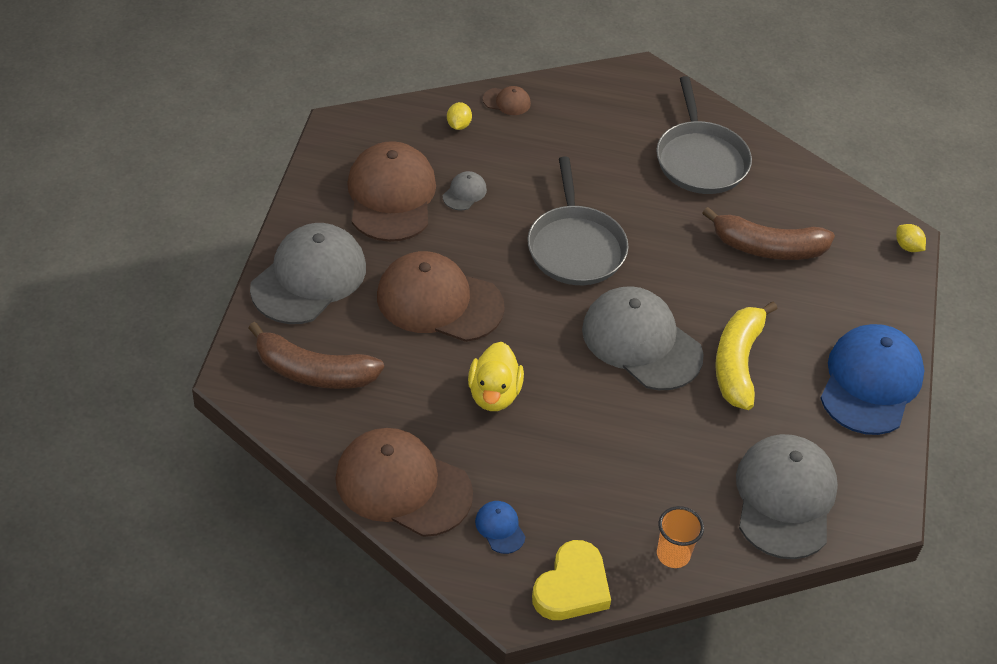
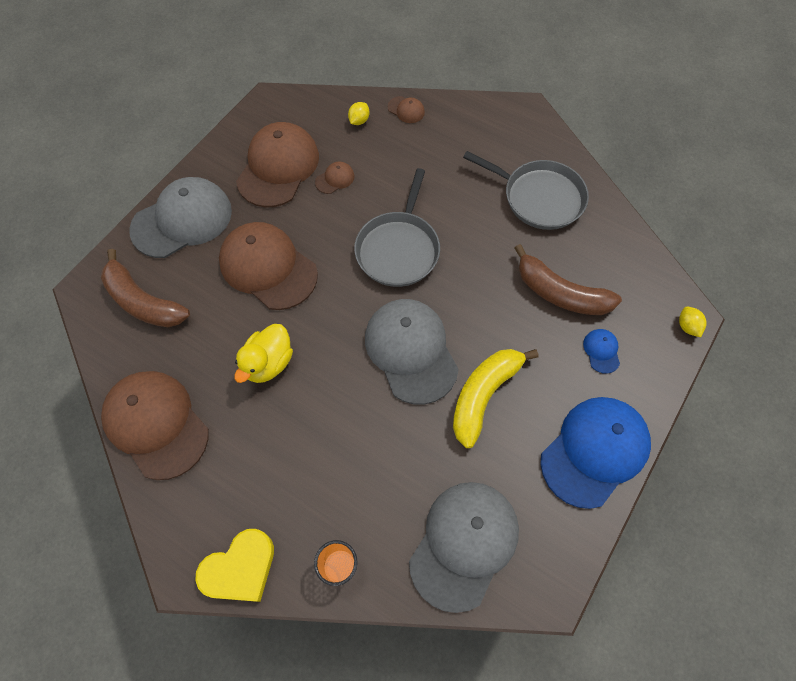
camera: 25 degrees right, 15 degrees up
grey cap [443,171,487,210] -> brown cap [315,162,355,194]
blue cap [475,501,526,554] -> blue cap moved to [583,329,620,374]
grey pan [656,76,752,194] -> grey pan turned 75 degrees counterclockwise [463,151,589,230]

